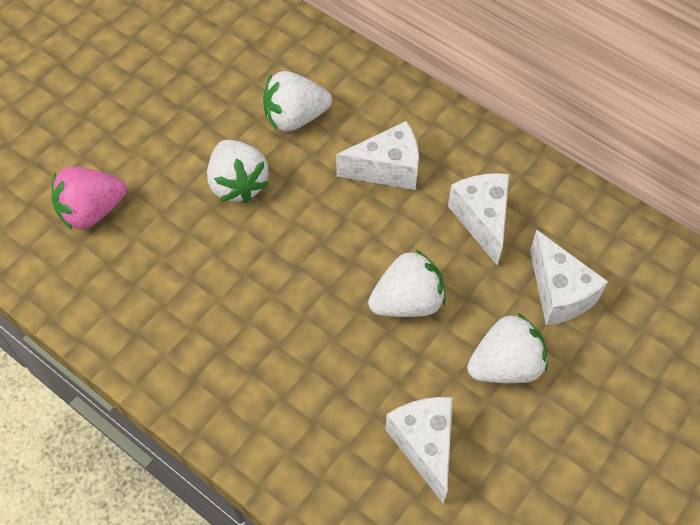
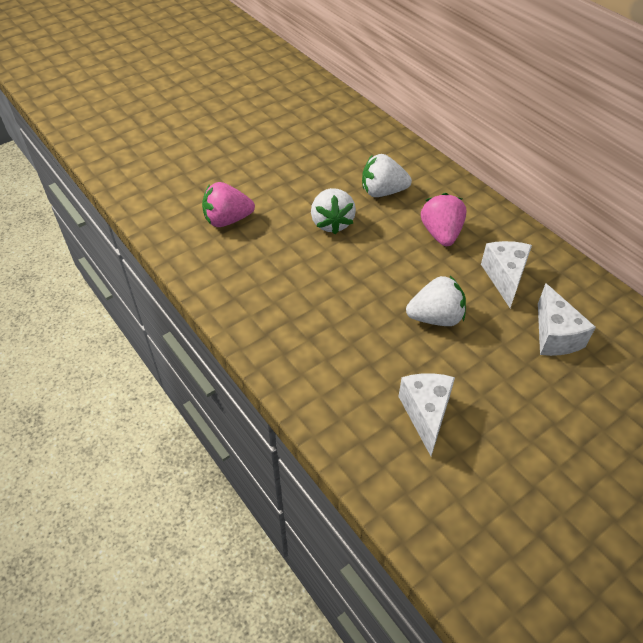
camera: 15 degrees right, 10 degrees down
white cheese [336,121,419,190] -> pink strawberry [421,193,467,246]
white strawberry [467,313,548,383] -> none

